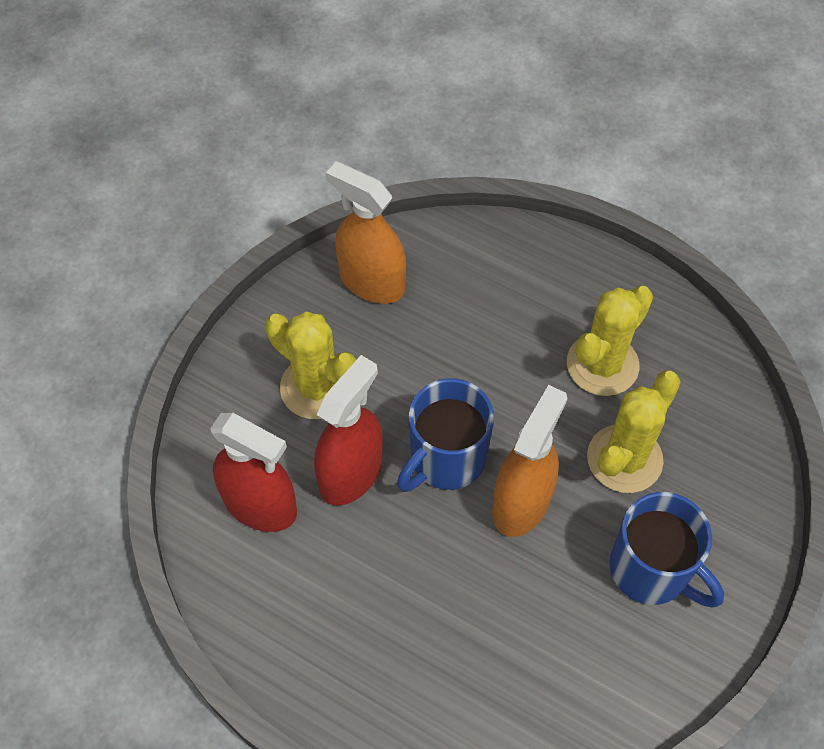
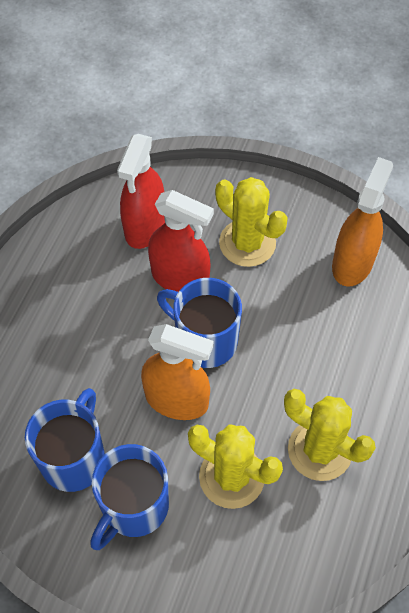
camera: 80 degrees right, 0 degrees up
yellow cactus [265,311,356,419] -> yellow cactus turned 75 degrees counterclockwise [215,177,288,267]
none -> blue mug [25,388,105,492]

